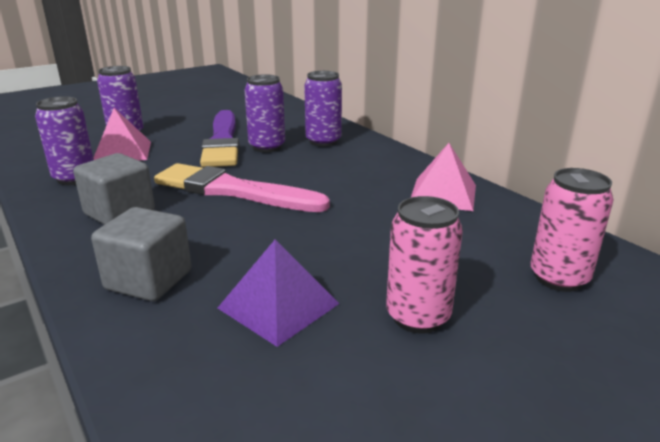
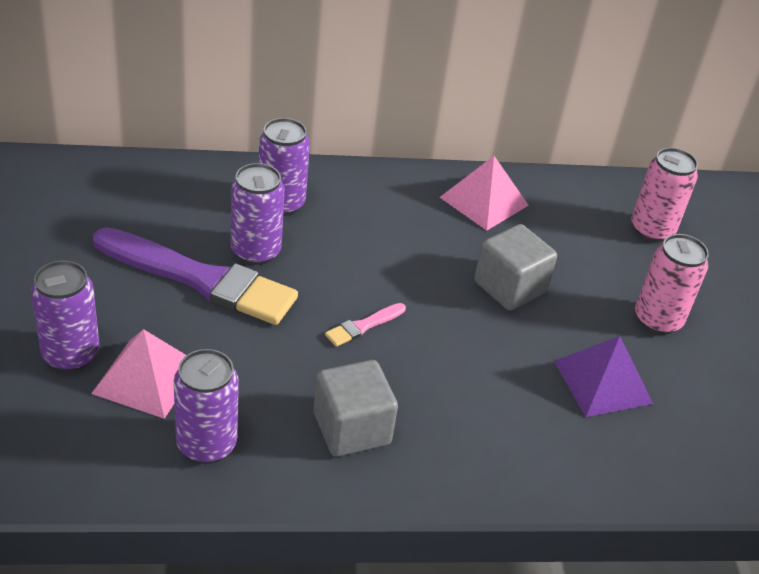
camera: 65 degrees left, 15 degrees up
grey cube [91,207,192,301] -> grey cube moved to [474,224,557,311]
pink brush [154,163,330,212] -> pink brush [325,303,406,347], size x0.41

